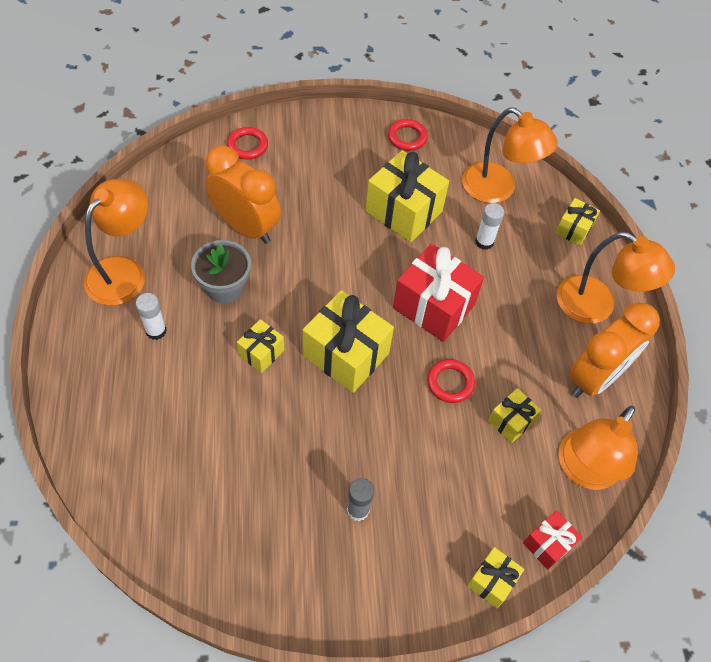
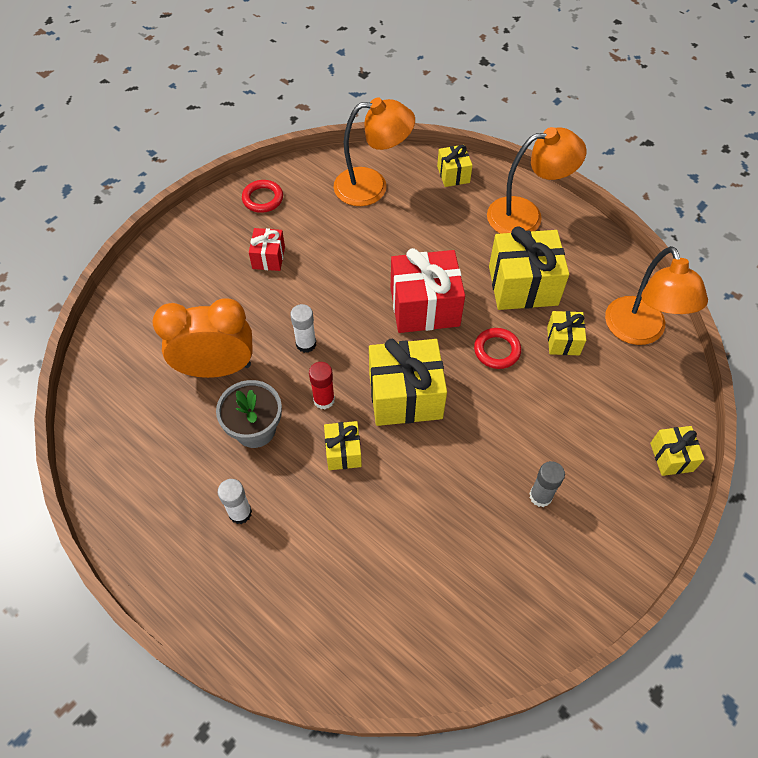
camera: 40 degrees left, 0 degrees up
orange lamp [84,179,148,306] -> none
red ring [227,127,268,160] -> none
yellow gift [366,150,449,242] -> yellow gift moved to [489,226,569,310]
white glue stick [475,203,504,250] -> white glue stick moved to [290,304,316,353]
red gift [523,510,582,570] -> red gift moved to [249,228,285,271]
orange clock [569,303,660,398] -> none
none -> red glue stick [309,362,335,409]

